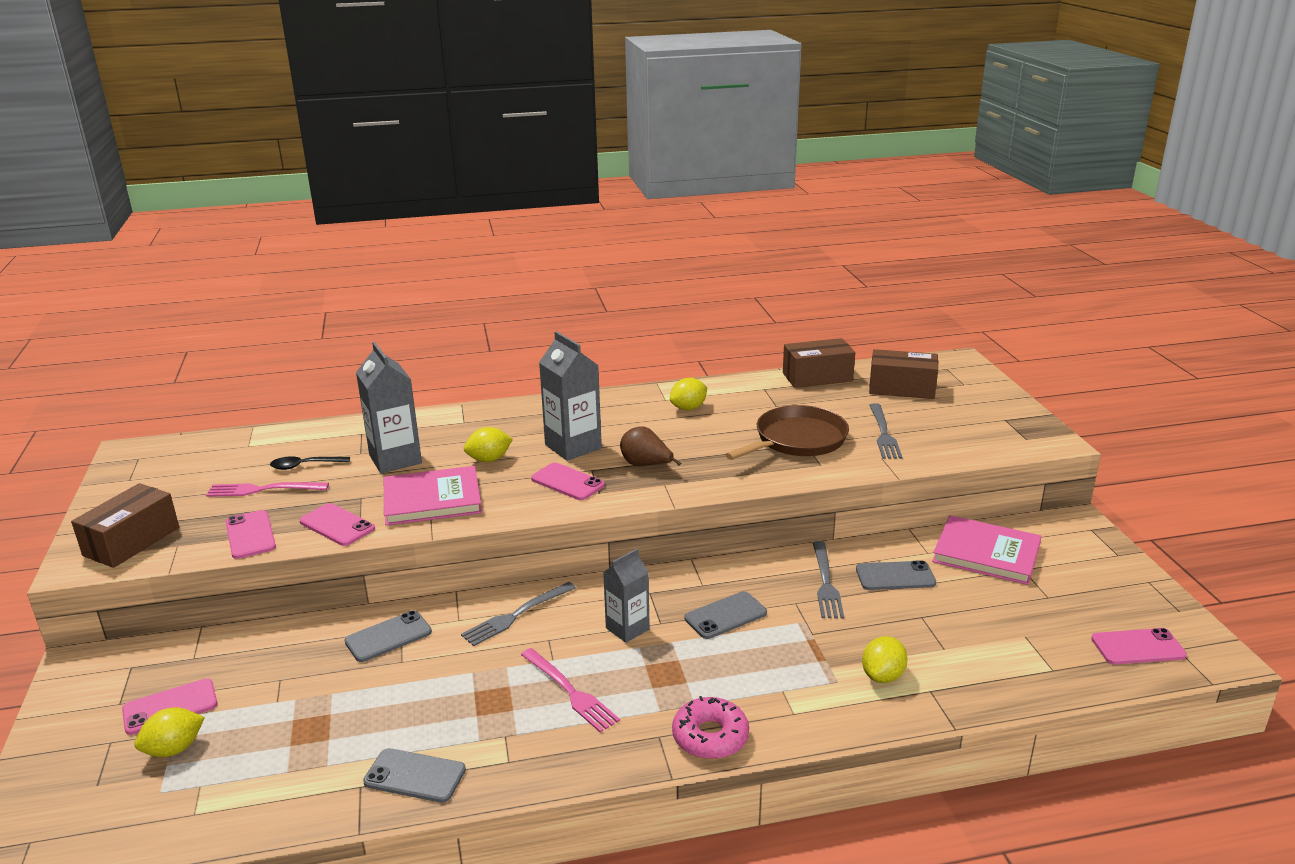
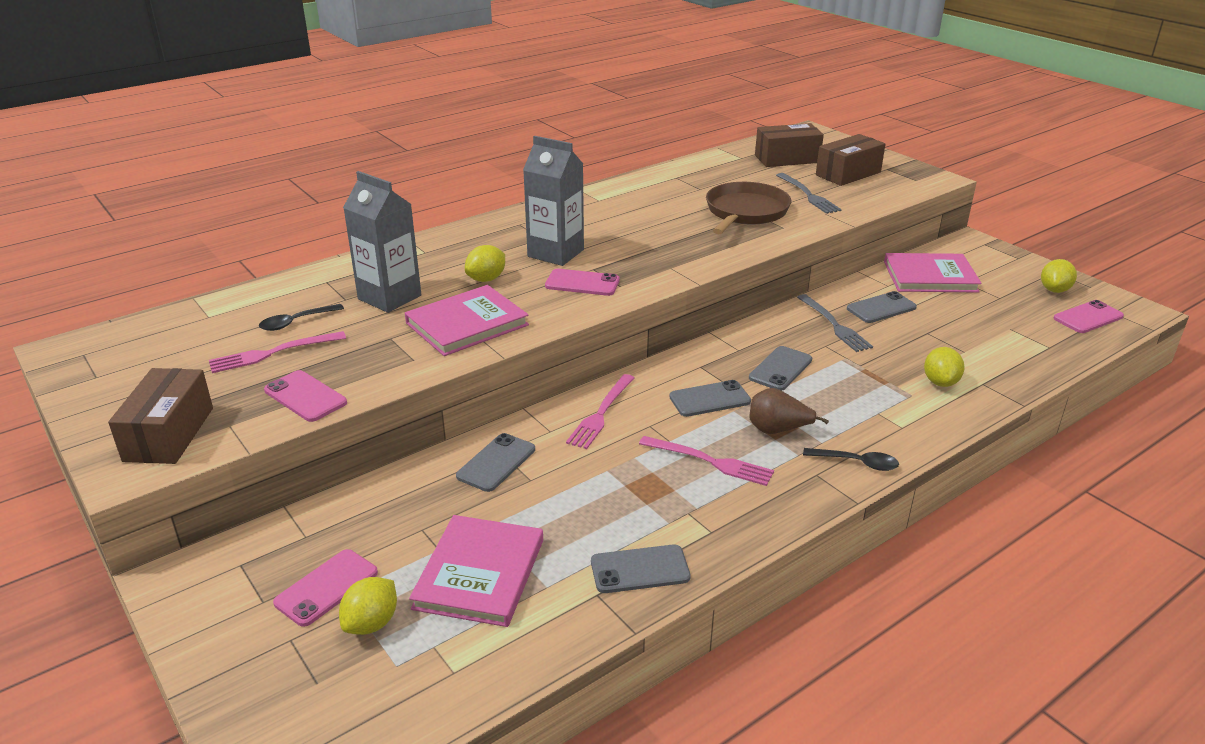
camera: 25 degrees left, 5 degrees up
pink phone [300,503,375,546] -> none
grey fork [461,582,576,646] -> pink fork [566,374,634,449]
grey carton [603,549,650,643] -> grey phone [669,380,751,417]
brown pear [620,426,681,466] -> brown pear moved to [749,388,829,434]
yellow lemon [670,378,707,410] -> yellow lemon moved to [1041,259,1077,293]
pink donut [672,696,749,759] -> black spoon [803,448,899,471]
brown box [783,338,855,388] -> brown box moved to [816,134,885,186]
none -> pink book [409,515,543,627]

